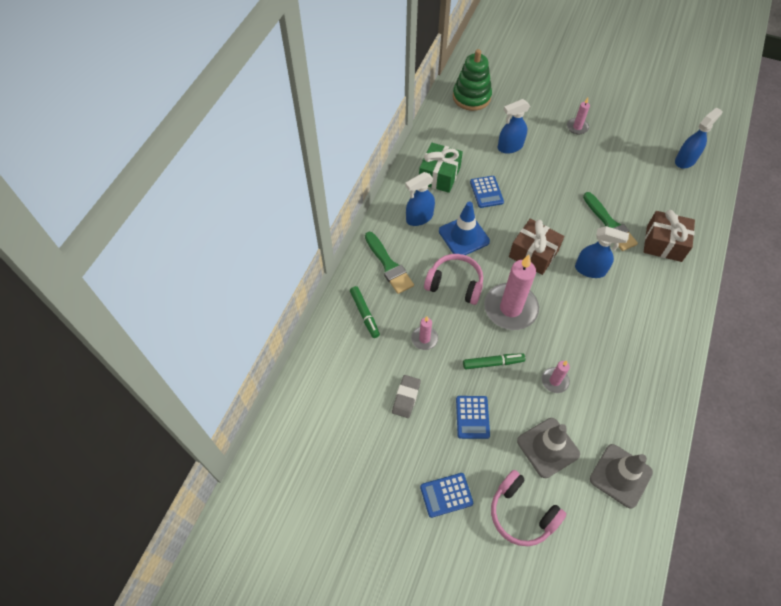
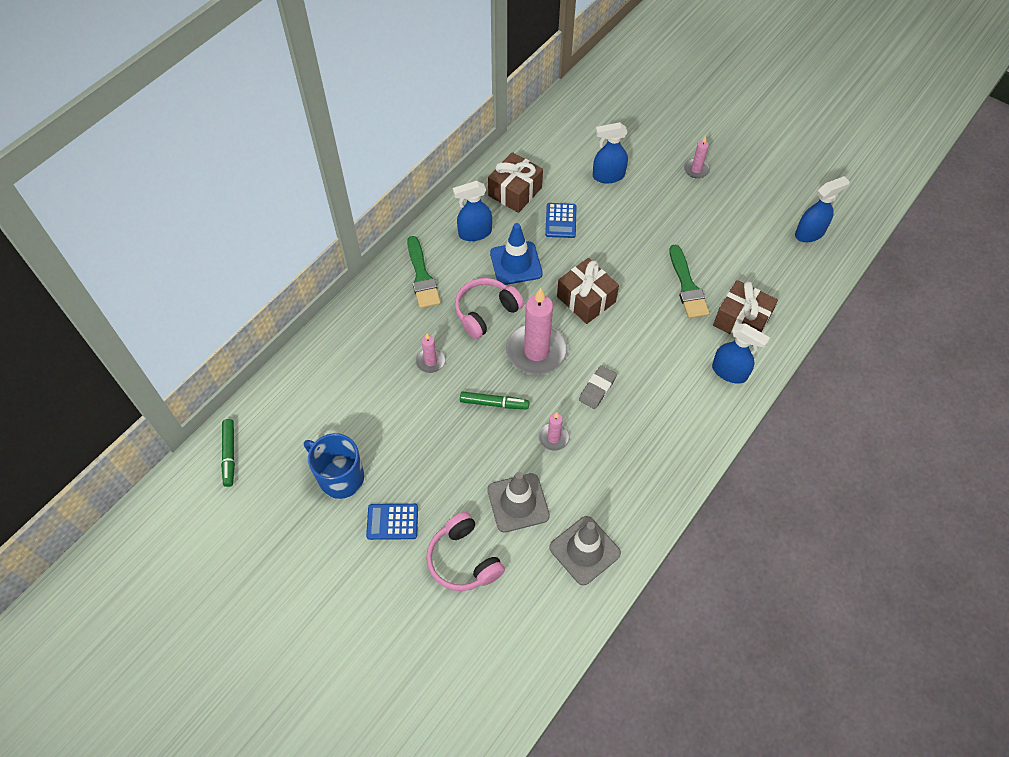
camera: 15 degrees right, 0 degrees up
green marker [350,286,380,338] -> green marker moved to [221,419,235,487]
grey eraser [392,375,421,418] -> grey eraser moved to [579,365,617,409]
green gift [419,143,463,193] -> brown gift [488,152,543,213]
pink headphones [424,254,483,305] -> pink headphones turned 75 degrees counterclockwise [455,278,524,339]
green stacking toy [453,49,492,111] -> none
blue calculator [456,396,490,439] -> none
blue spray bottle [575,226,629,278] -> blue spray bottle moved to [712,323,770,384]
none -> blue mug [304,433,364,499]

